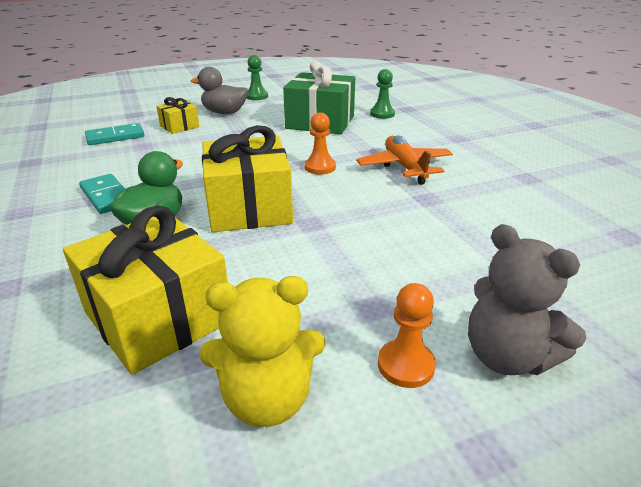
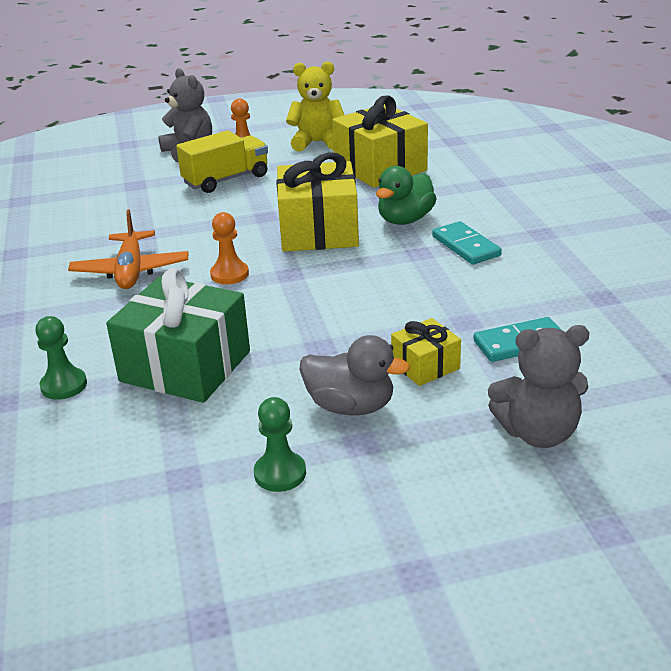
camera: 170 degrees left, 0 degrees up
none -> yellow truck [176,130,268,193]
none -> grey teddy bear [488,325,589,448]

